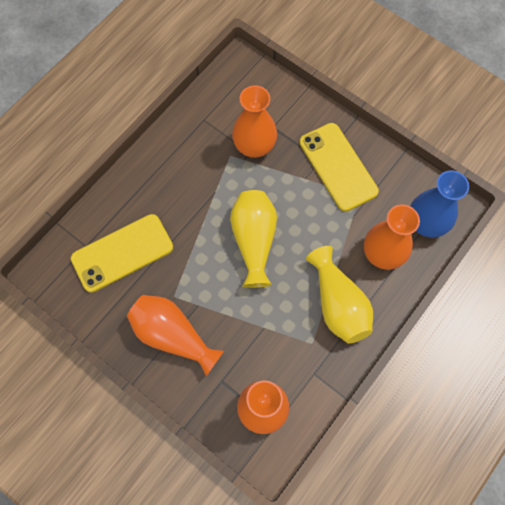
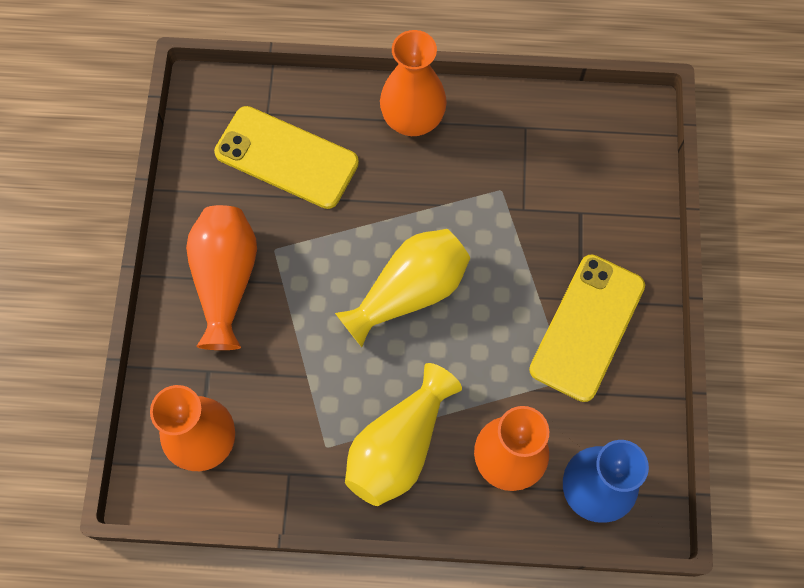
camera: 55 degrees right, 0 degrees up
orange vase [232,85,277,158] -> orange vase moved to [380,30,447,136]

